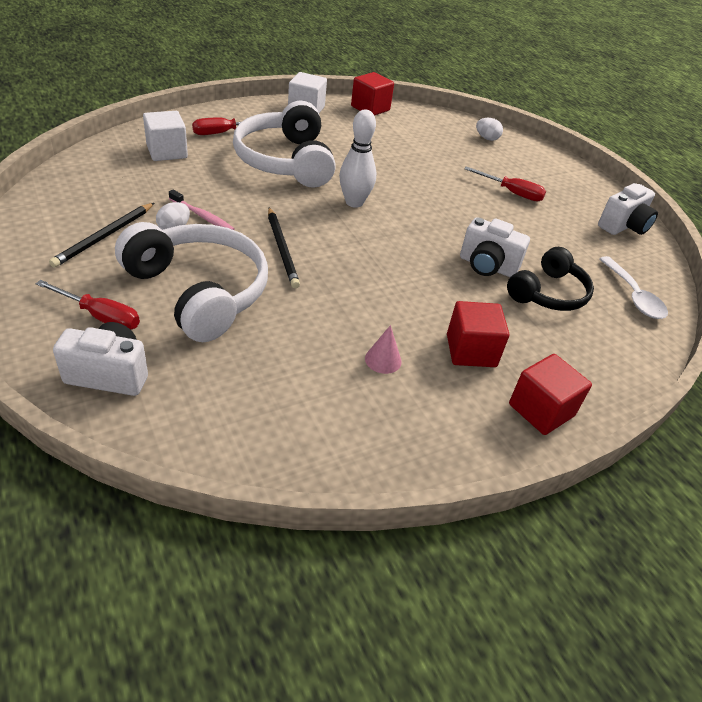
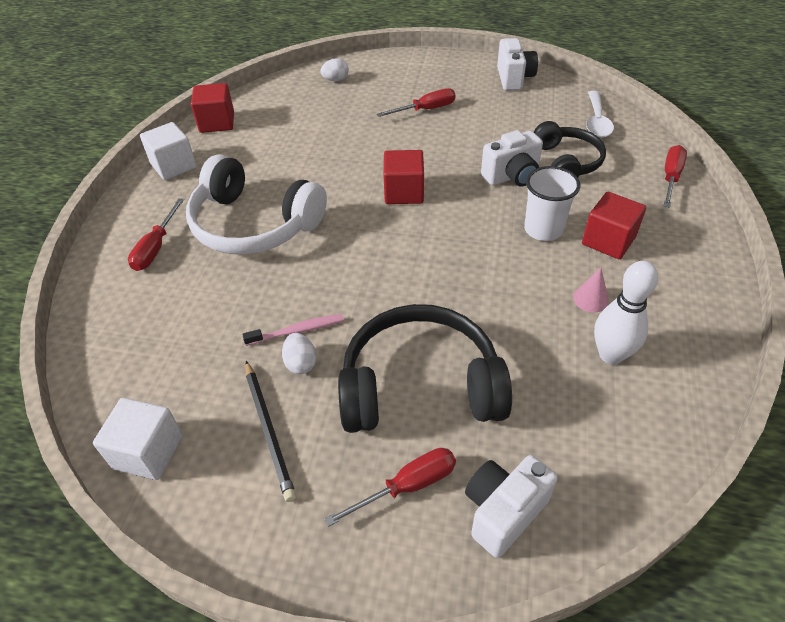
camera: 45 degrees left, 5 degrees up
white headphones [115,222,268,342] -> black headphones [338,304,512,433]
white cube [143,111,188,161] -> white cube moved to [93,398,183,480]
black pencil [268,207,300,288] -> none
white bowling pin [339,110,376,208] -> white bowling pin moved to [594,261,658,364]
red cube [509,354,592,435] -> red cube moved to [383,150,424,204]
white spoon [599,256,668,319] -> white spoon turned 75 degrees clockwise [586,91,614,138]
none -> white cup [524,166,580,241]
none -> red screwdriver [663,145,687,208]

